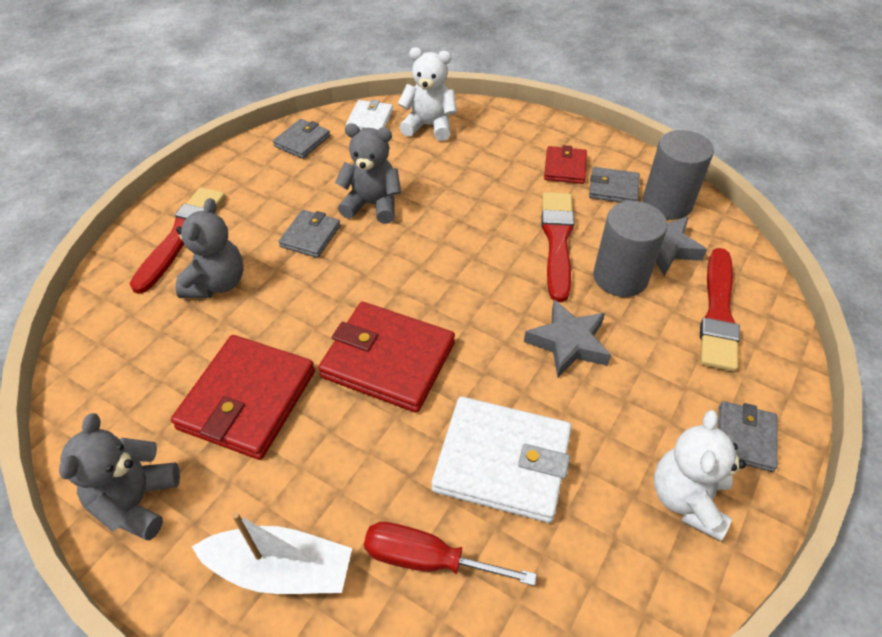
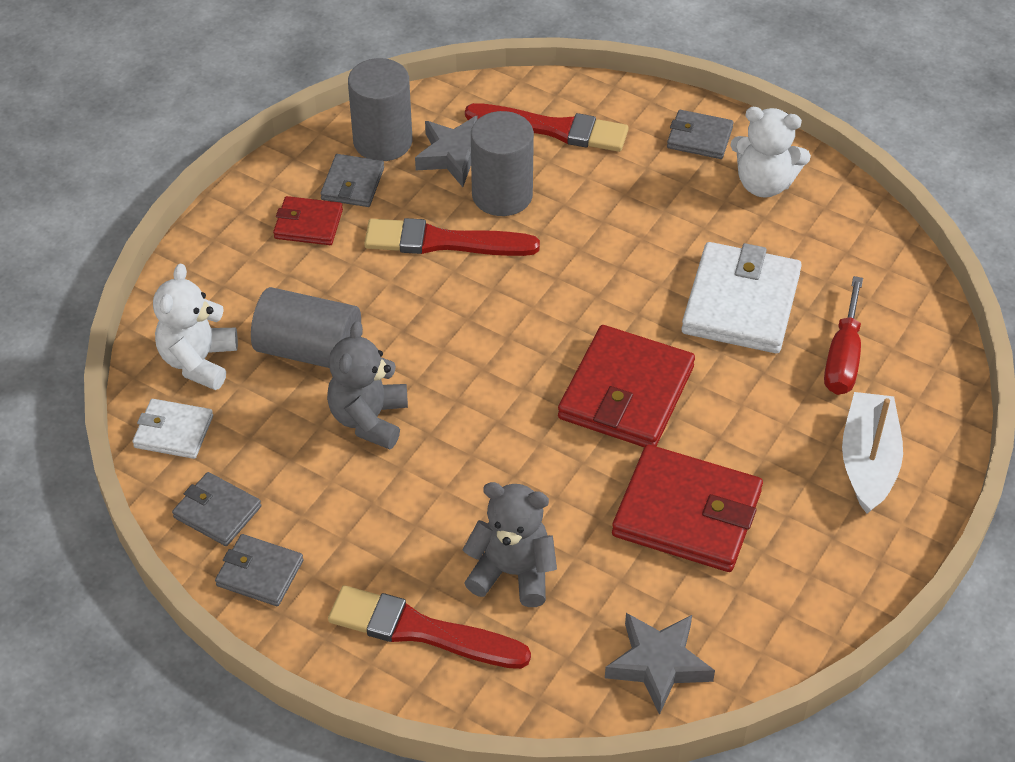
camera: 90 degrees left, 0 degrees up
grey teddy bear [59,413,180,541] -> none
grey wallet [278,210,340,258] -> grey wallet moved to [215,534,304,606]
grey star [524,299,611,377] -> grey star moved to [605,613,715,715]
none -> grey cylinder [251,287,361,368]

